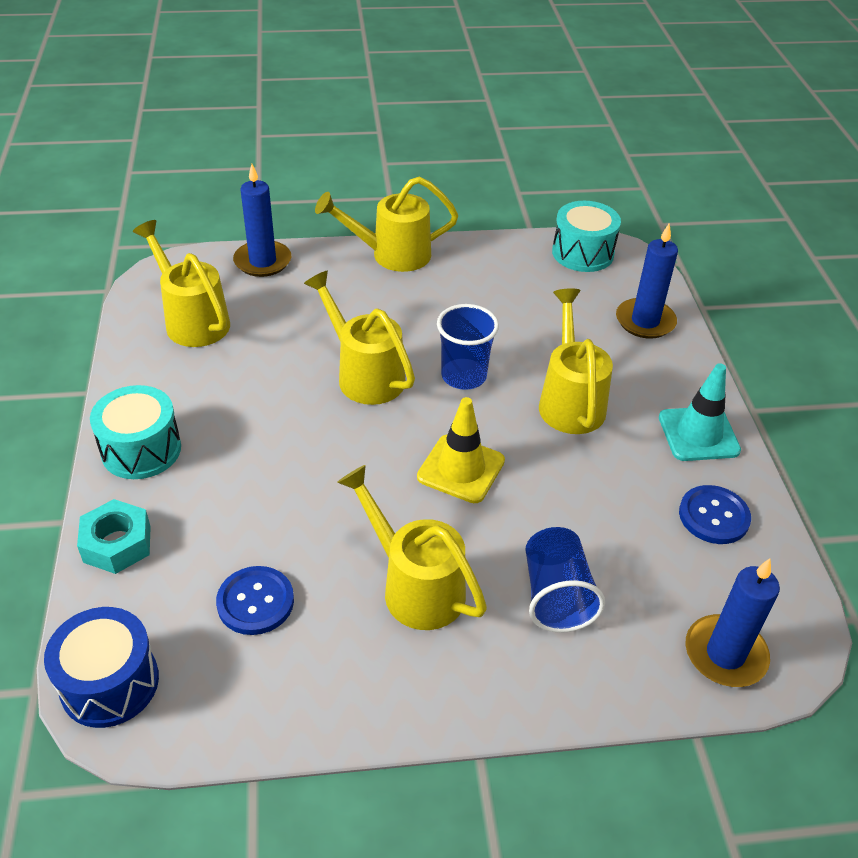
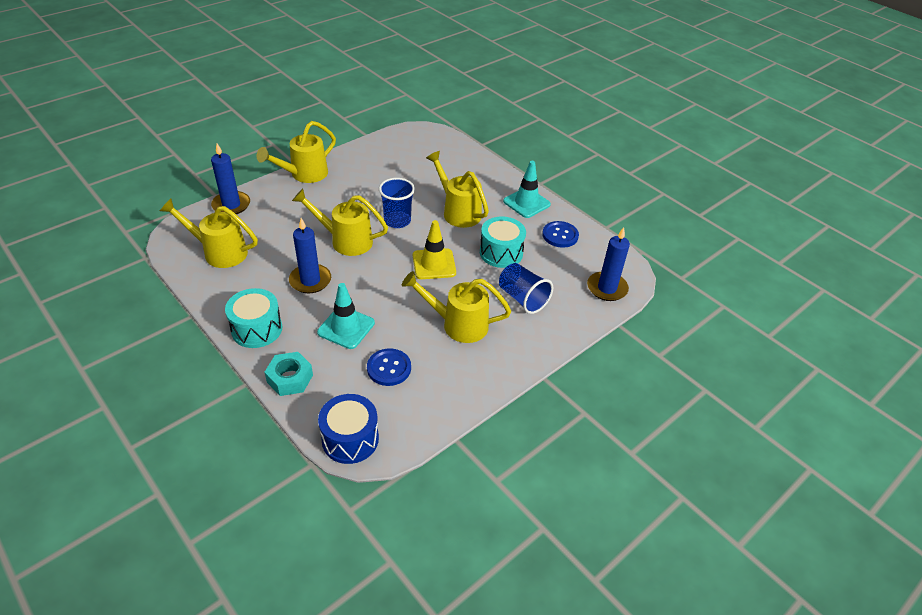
camera: 35 degrees left, 0 degrees up
turquoise drum [552,201,621,272] -> turquoise drum moved to [480,216,526,268]
blue candle [616,224,678,339] -> blue candle moved to [289,218,331,293]
none -> turquoise traffic cone [317,283,375,349]

